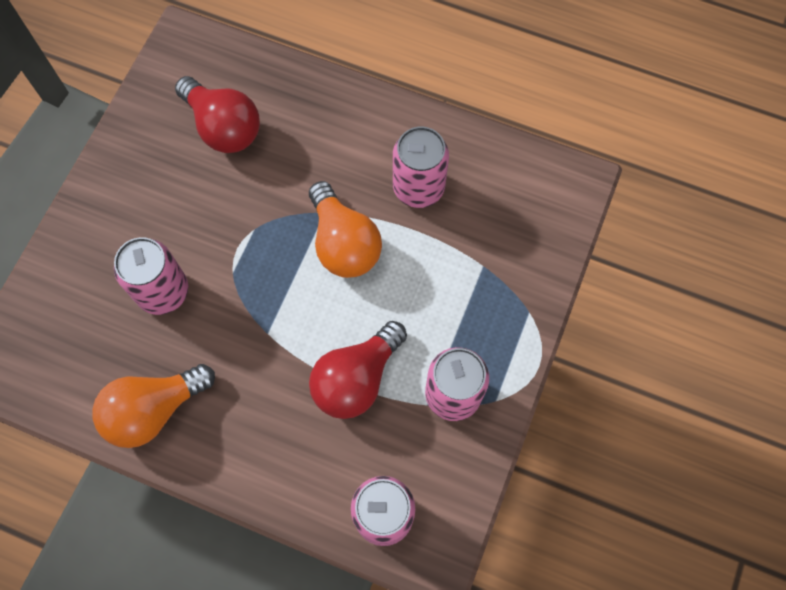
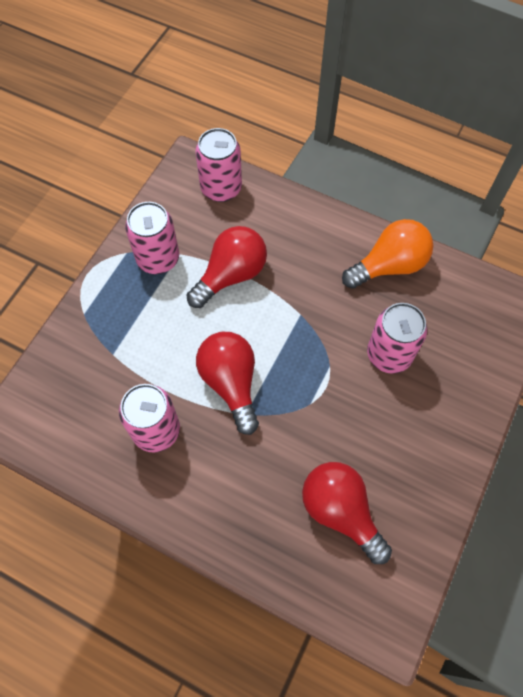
camera: 175 degrees left, 5 degrees down
orange light bulb [309,181,382,278] -> red light bulb [196,332,259,435]

